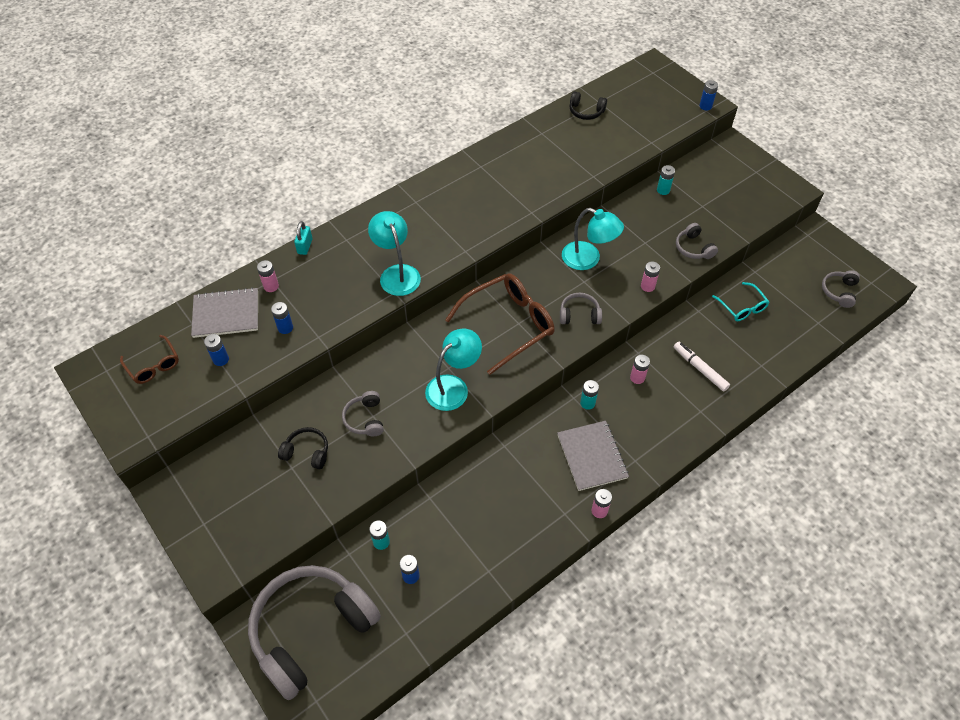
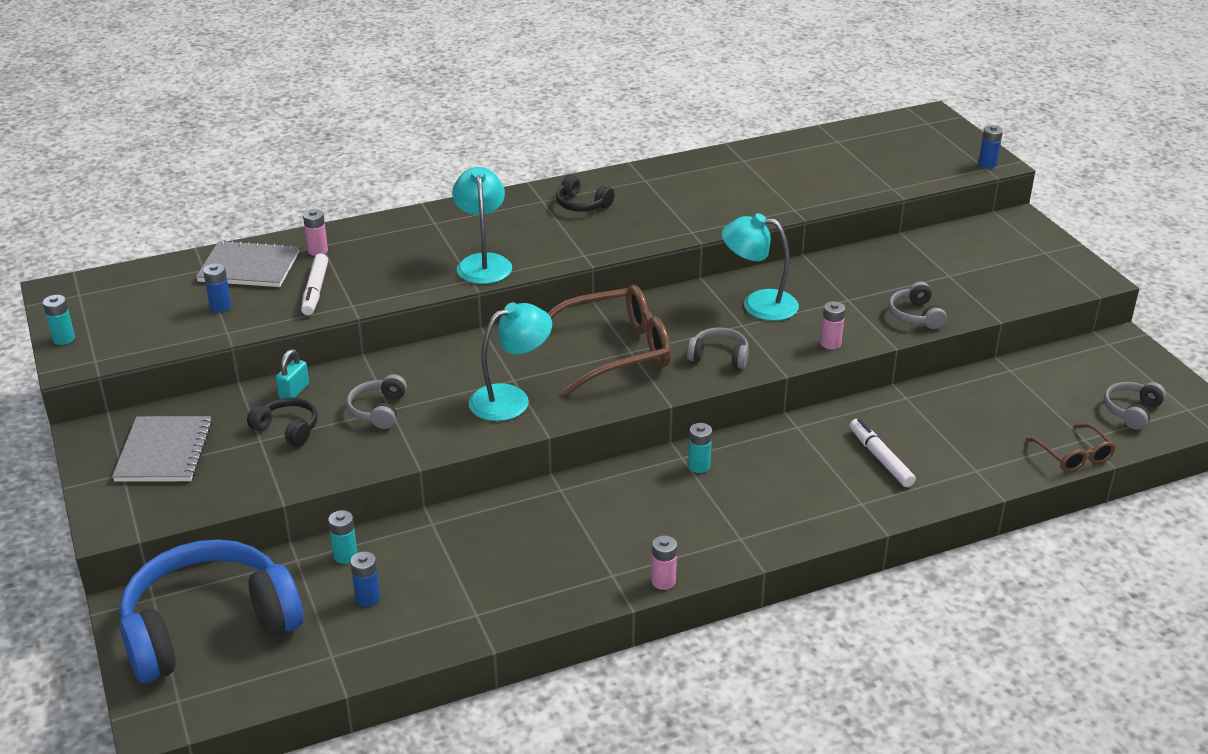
camera: 15 degrees right, 20 degrees down
brown glasses [120,335,179,384] -> brown glasses moved to [1026,423,1116,472]
grey headphones [248,565,381,700] -> blue headphones [119,539,303,683]
blue battery [271,302,293,334] -> white marker [301,253,328,315]
turquoise padlock [294,221,313,255] -> turquoise padlock moved to [276,349,309,399]
grey notebook [557,421,629,491] -> grey notebook moved to [112,416,212,482]
turquoise lamp [562,208,624,270] -> turquoise lamp turned 150 degrees clockwise [722,213,799,321]
black headphones [569,91,607,120] -> black headphones moved to [556,175,615,211]
pink battery [630,355,650,384] -> none
turquoise battery [657,165,675,195] -> turquoise battery moved to [43,295,75,345]
turquoise glasses [712,282,769,321] -> none

